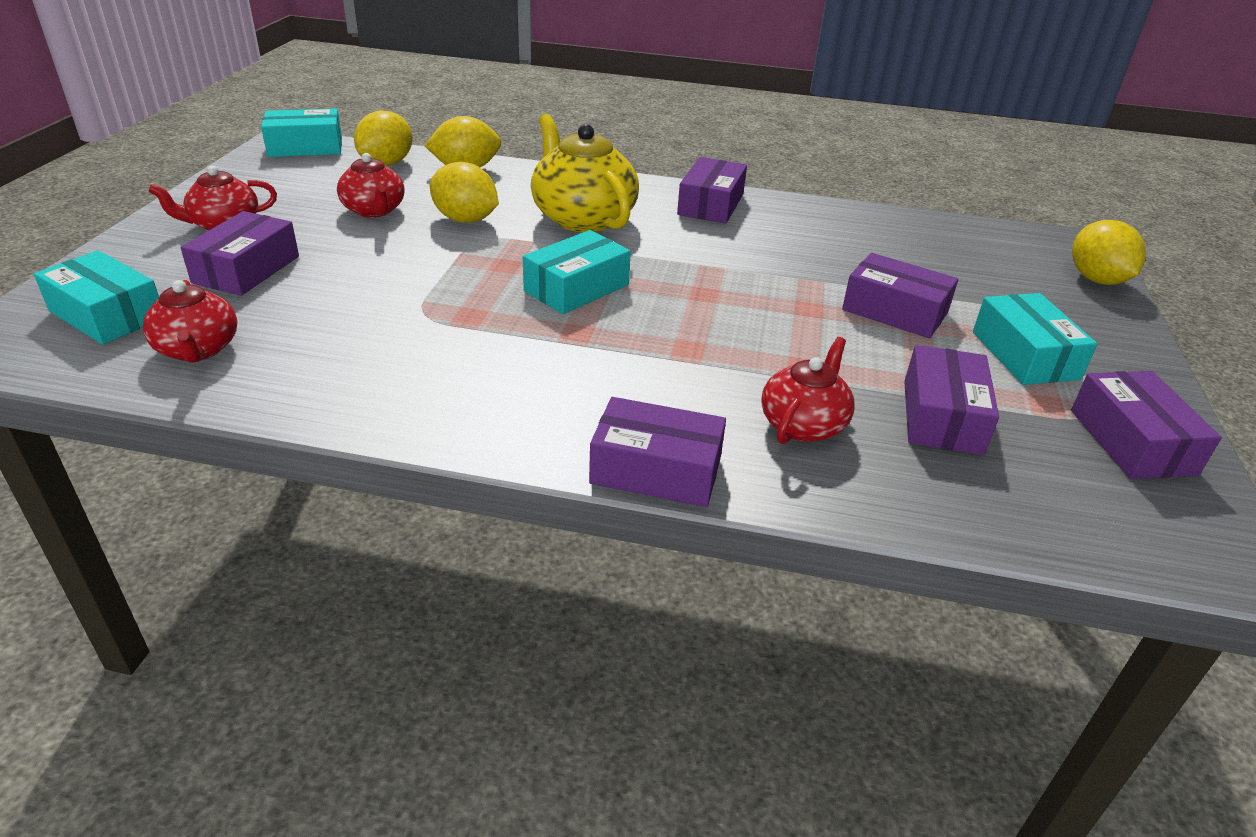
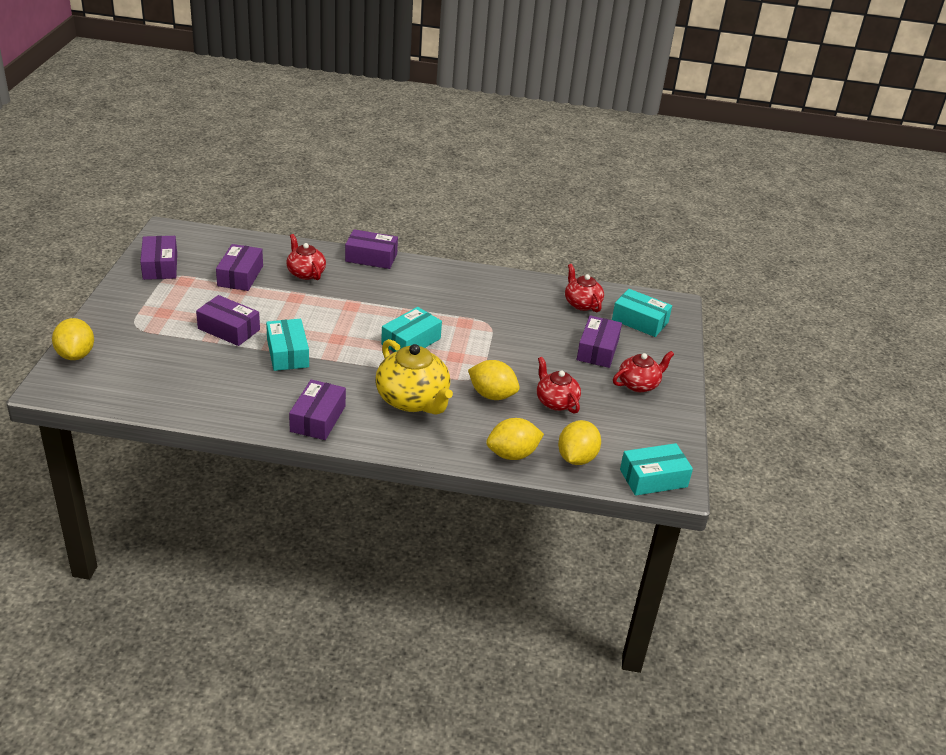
camera: 175 degrees right, 0 degrees up
red teapot [761,337,855,444] -> red teapot turned 120 degrees clockwise [286,234,326,280]
turquoise box [973,293,1097,385] -> turquoise box moved to [266,319,309,371]

